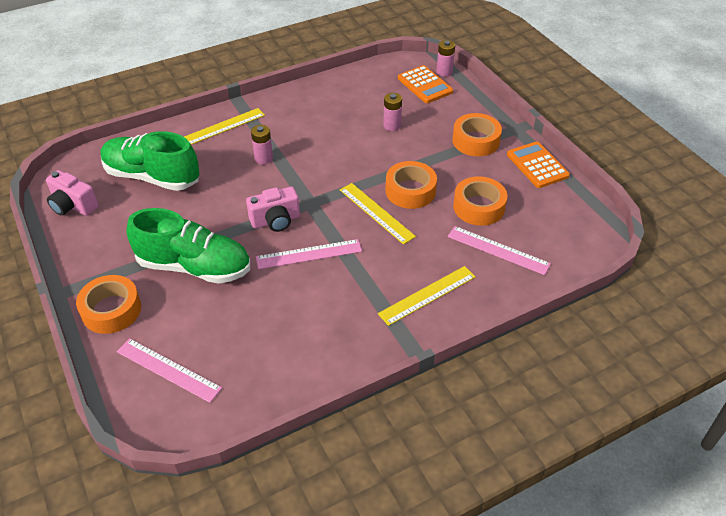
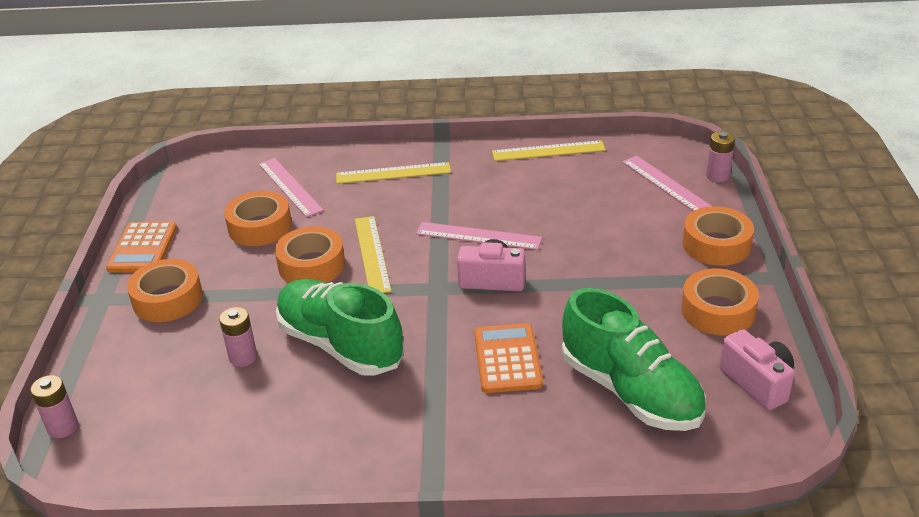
camera: 150 degrees left, 10 degrees down
green shoe [126,208,250,284] -> green shoe moved to [276,279,404,376]
yellow ruler [184,108,265,145] -> yellow ruler moved to [492,140,606,161]
pink battery [251,125,273,165] -> pink battery moved to [706,131,735,182]
orange calculator [398,65,453,103] -> orange calculator moved to [474,323,543,393]
none -> orange tape [681,269,759,335]

